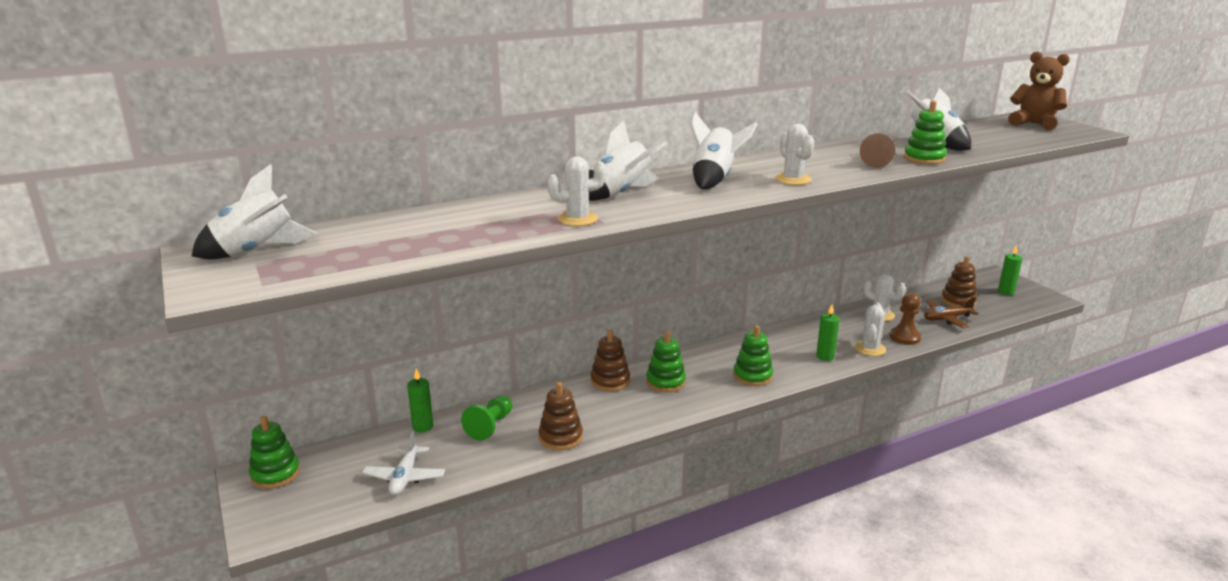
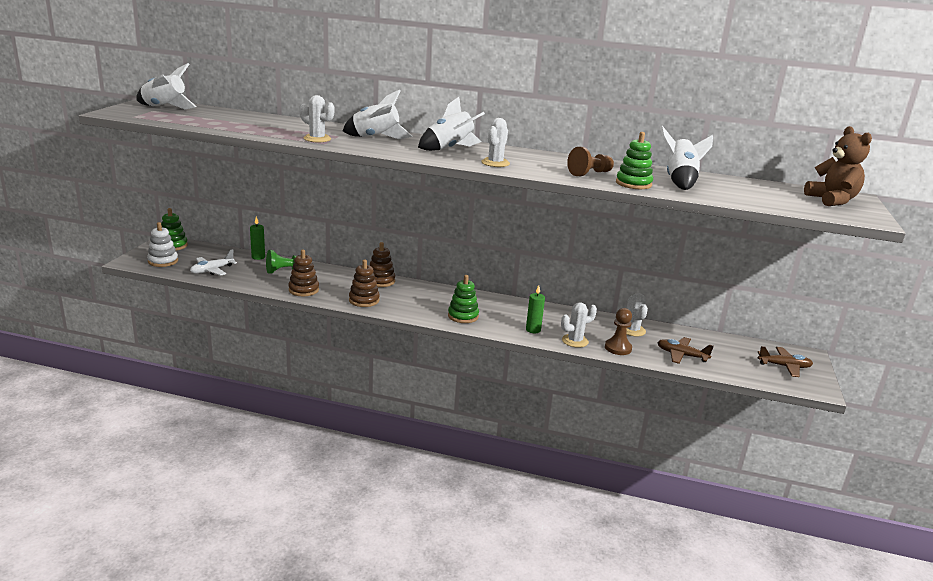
camera: 40 degrees right, 0 degrees up
green stacking toy [646,331,686,392] -> none
brown stacking toy [941,256,977,307] -> brown stacking toy moved to [349,260,380,307]
green candle [998,245,1022,295] -> brown plane [758,346,813,377]
none -> white stacking toy [147,222,178,267]

